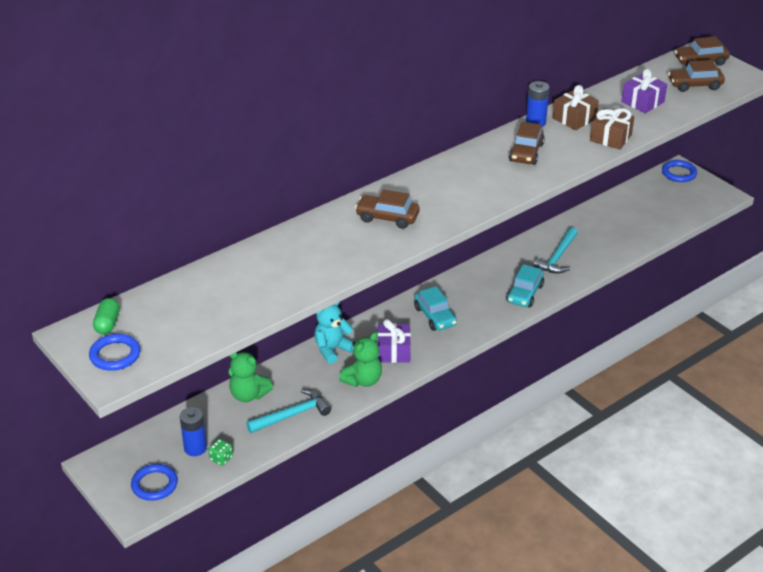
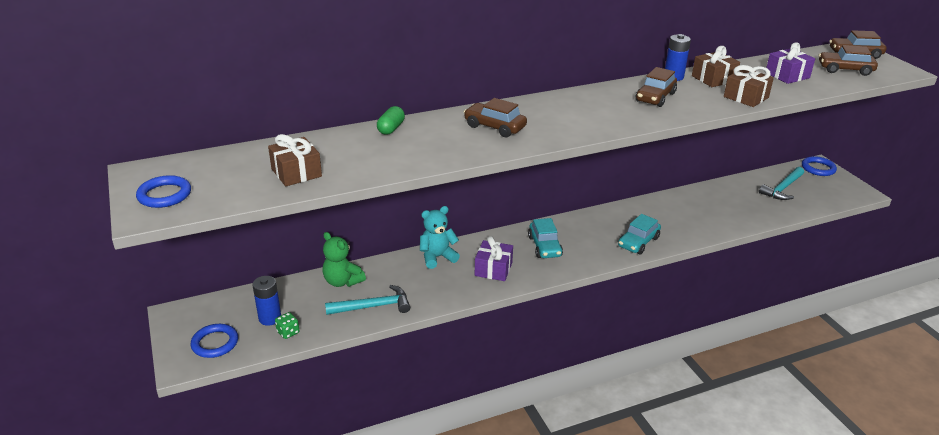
camera: 15 degrees right, 5 degrees down
green capsule [93,298,120,334] -> green capsule moved to [377,106,405,135]
green teddy bear [339,332,382,387] -> none
turquoise hammer [533,227,578,274] -> turquoise hammer moved to [759,167,804,200]
none -> brown gift [268,134,322,186]

